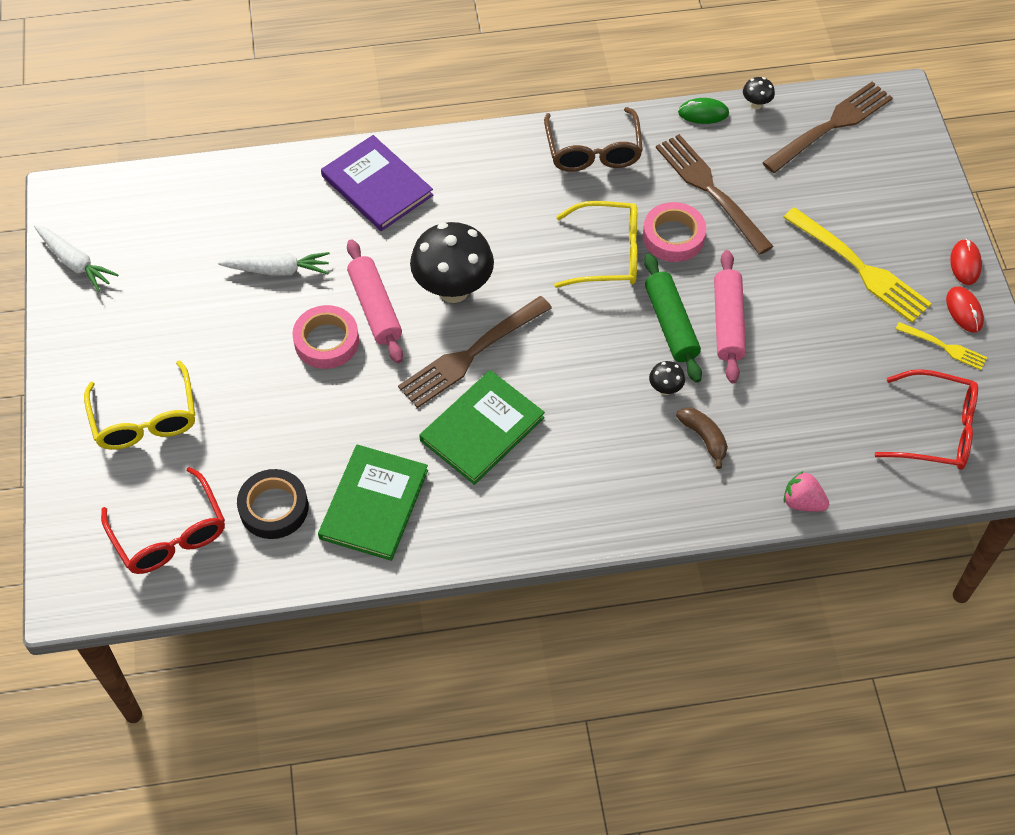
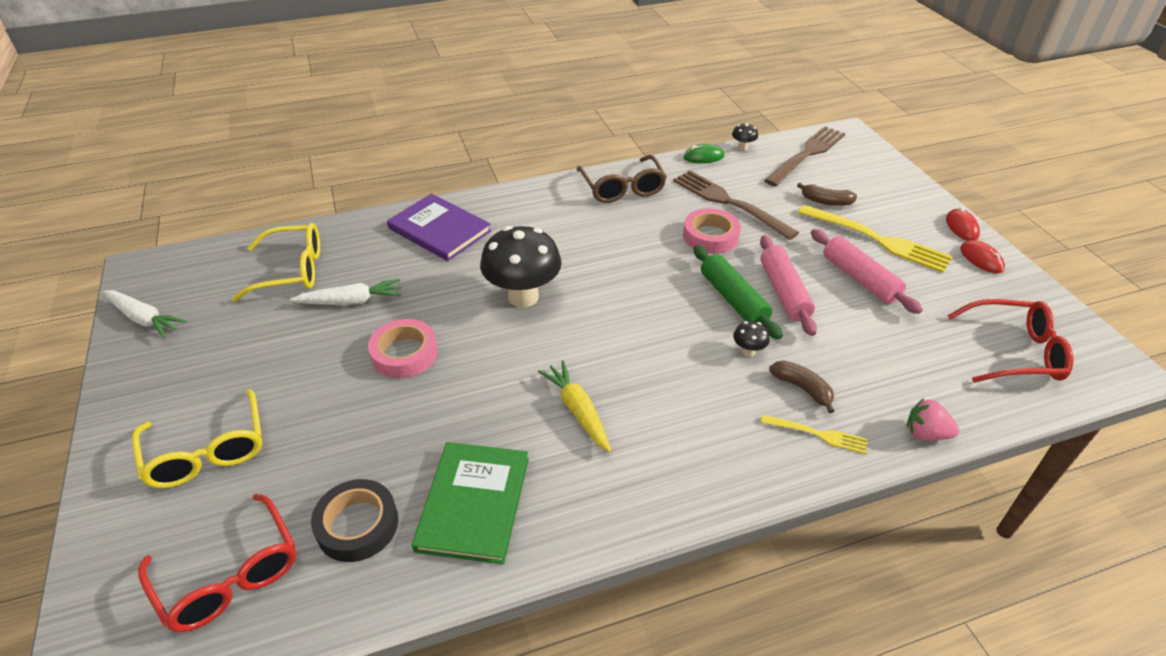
camera: 10 degrees left, 15 degrees down
pink rolling pin [347,239,403,363] -> pink rolling pin moved to [811,229,923,314]
brown fork [398,296,552,408] -> none
green book [419,370,545,485] -> yellow carrot [538,361,611,452]
yellow glasses [554,201,637,288] -> yellow glasses moved to [232,223,320,302]
yellow fork [895,322,987,370] -> yellow fork moved to [761,415,868,454]
none -> brown banana [797,183,857,206]

